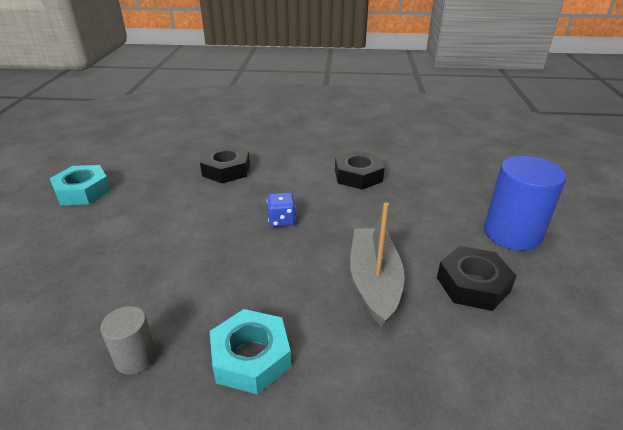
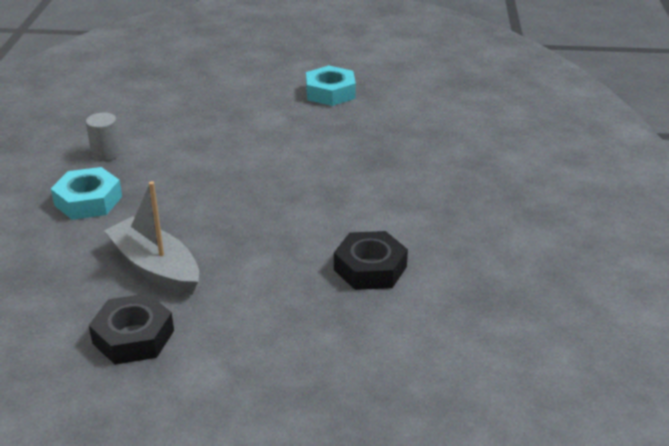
camera: 90 degrees right, 0 degrees up
black nut [200,145,250,183] -> none
blue dice [267,192,296,227] -> none
grey boat [350,202,405,327] -> grey boat turned 135 degrees counterclockwise [104,181,199,295]
blue cylinder [484,156,566,251] -> none

